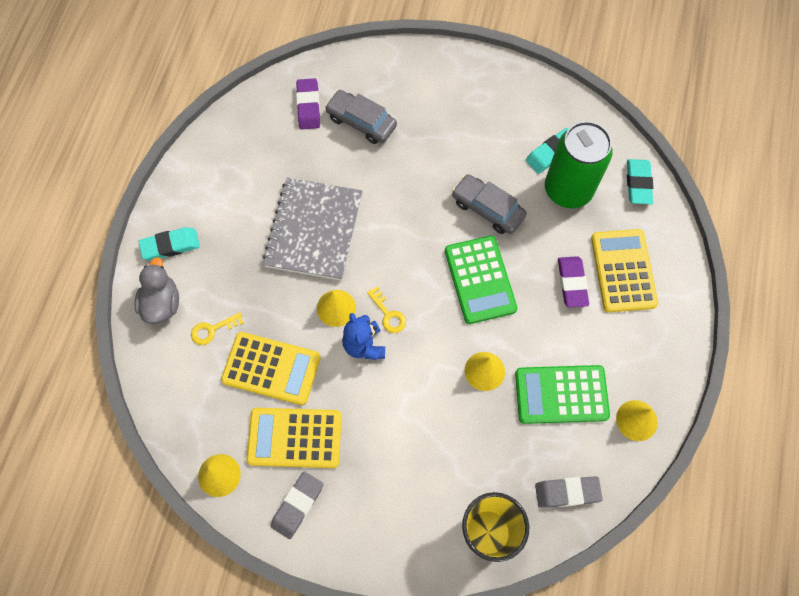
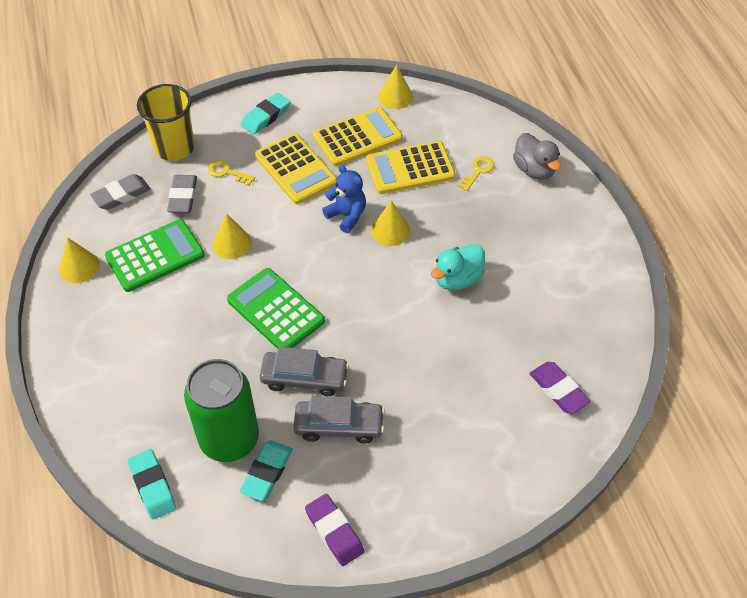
camera: 150 degrees right, 15 degrees down
turquoise eraser [138,227,200,261] -> turquoise eraser moved to [241,93,290,134]
grey notebook [263,178,363,281] -> turquoise duck [431,244,485,290]
grey eraser [271,471,323,539] -> grey eraser moved to [167,175,197,213]
grey car [325,90,397,144] -> grey car moved to [294,396,385,444]
yellow key [367,286,406,333] -> yellow key moved to [208,160,255,186]
purple eraser [558,256,589,308] -> purple eraser moved to [305,494,364,566]
yellow calculator [591,229,658,312] -> yellow calculator moved to [255,133,337,204]

